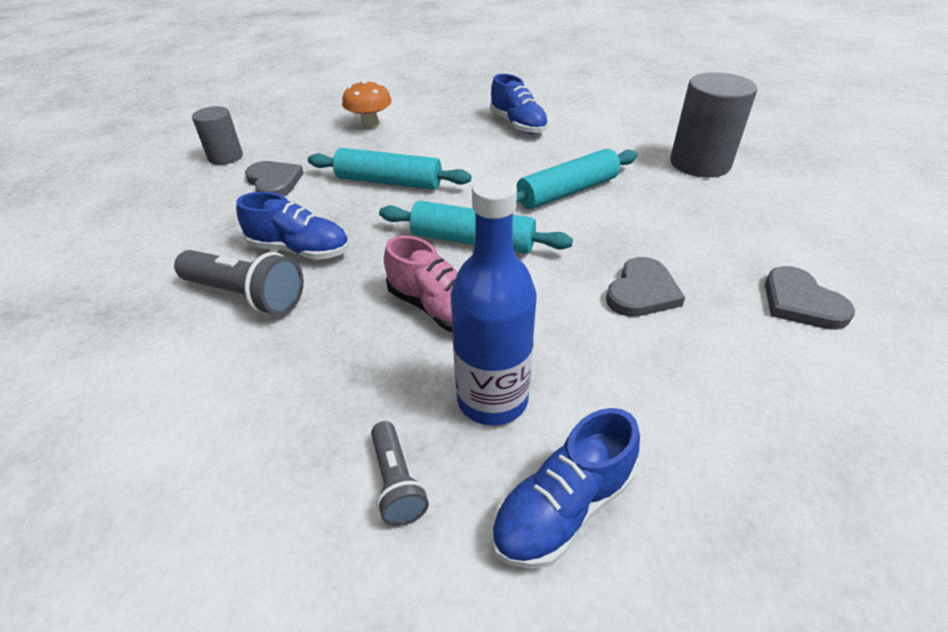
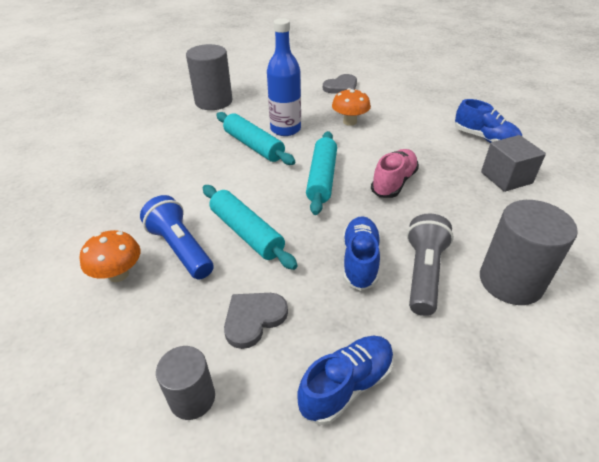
camera: 100 degrees left, 0 degrees up
turquoise rolling pin [308,148,472,190] -> turquoise rolling pin turned 45 degrees counterclockwise [203,185,298,270]
grey flashlight [371,421,429,526] -> grey cube [481,135,546,192]
blue bottle [450,176,537,426] -> blue bottle moved to [267,18,301,136]
blue shoe [490,74,549,134] -> blue shoe moved to [297,336,394,425]
grey heart [606,257,685,317] -> orange mushroom [332,88,371,126]
none -> blue flashlight [140,195,214,279]
none -> grey cylinder [480,200,578,305]

